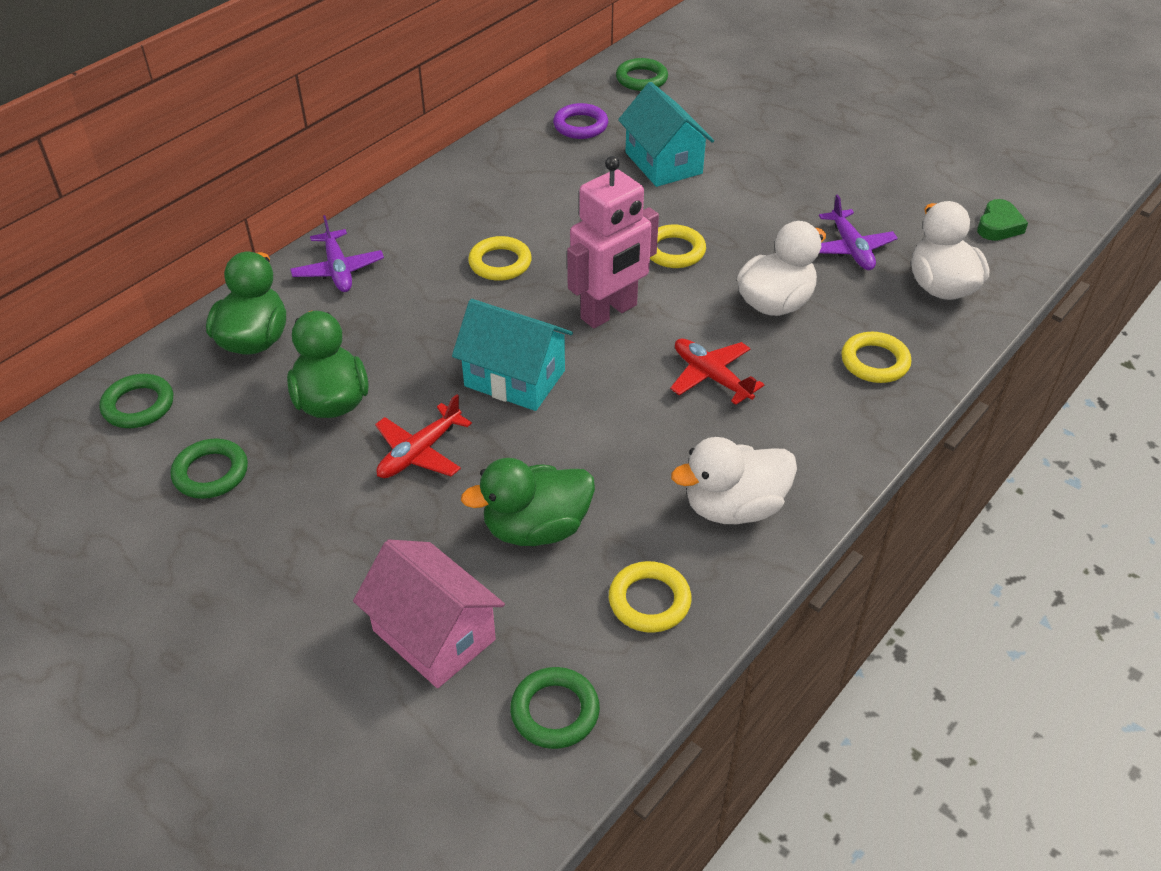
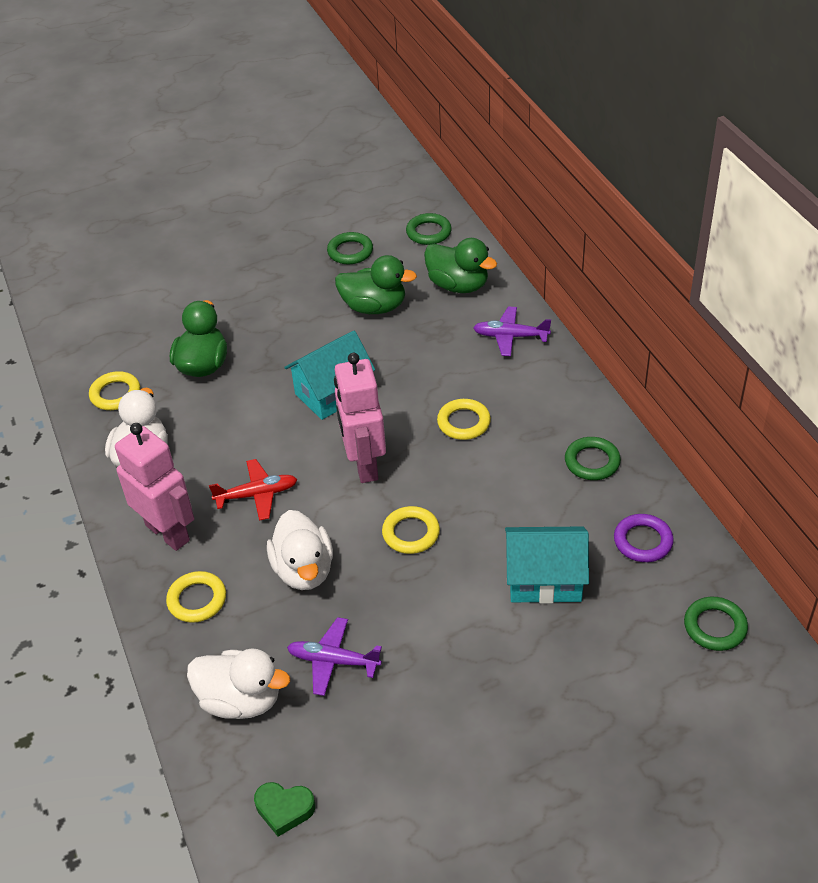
camera: 120 degrees right, 0 degrees up
pink house [353,539,505,688] -> none
red plane [375,394,472,478] -> none
green ring [510,667,600,749] -> green ring moved to [565,437,621,480]
green heart [977,199,1028,241] -> green heart turned 45 degrees counterclockwise [254,782,315,837]
none -> pink robot [115,423,194,551]

